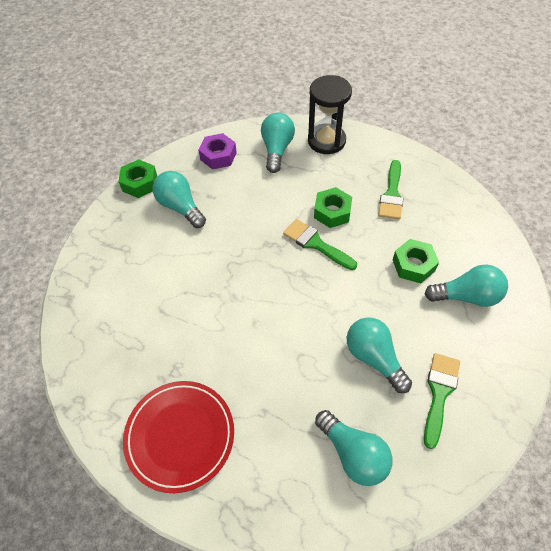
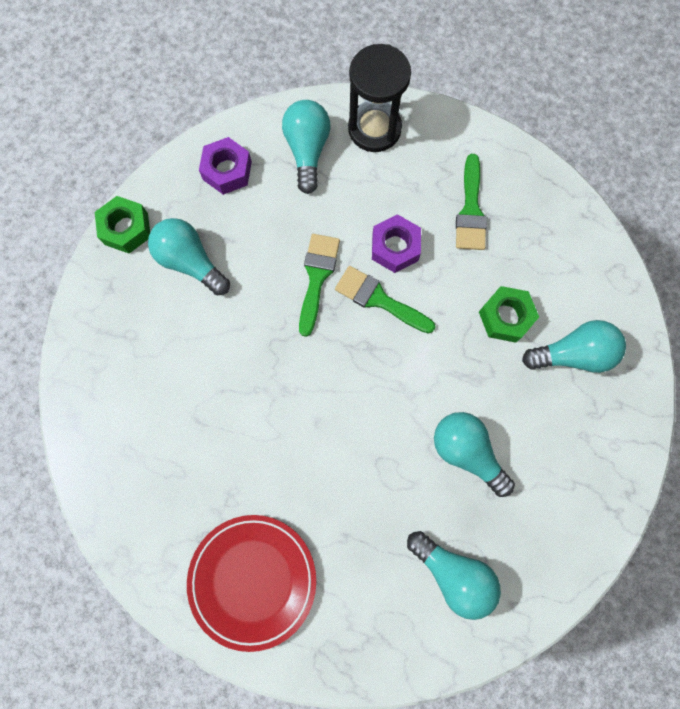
camera: 10 degrees left, 20 degrees up
green nut [314,187,352,228] -> purple nut [372,214,421,273]
green brush [424,353,460,449] -> green brush moved to [299,234,340,337]

